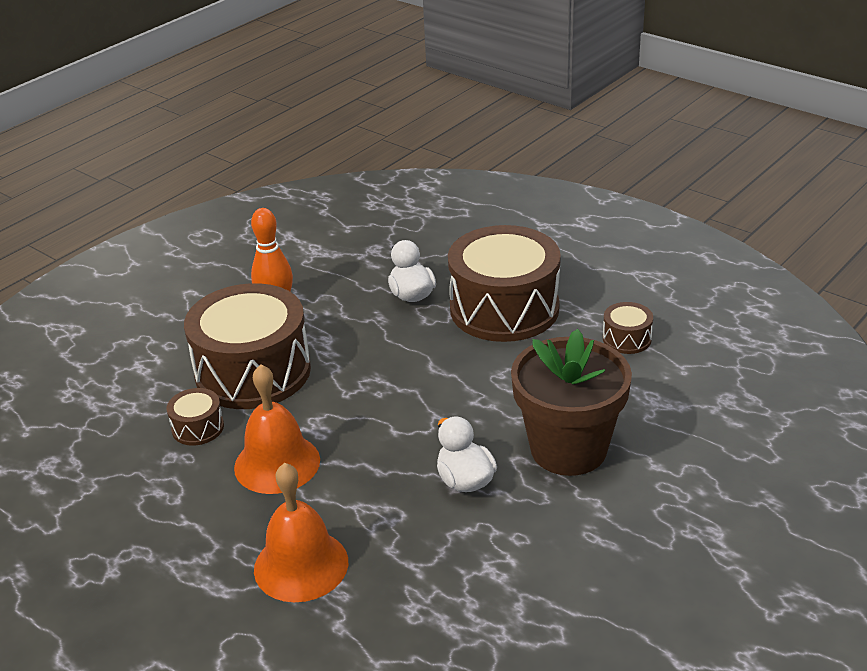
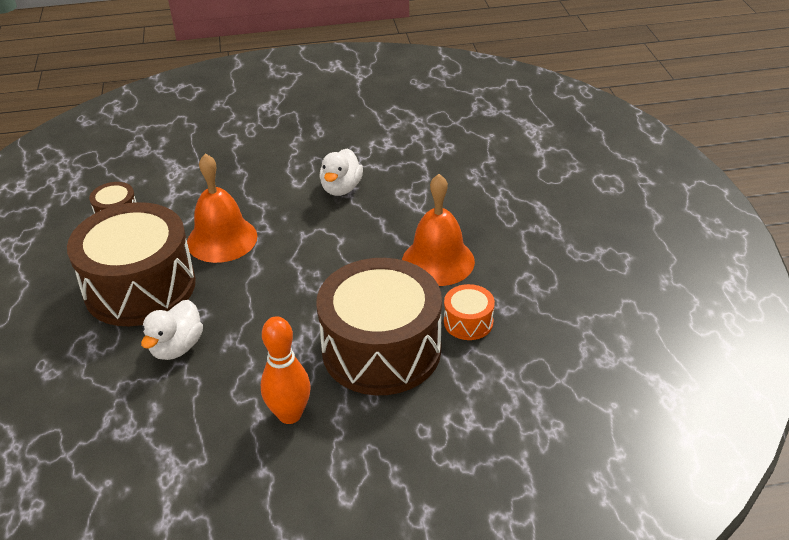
camera: 140 degrees left, 5 degrees up
brown drum [167,388,224,446] -> orange drum [444,284,495,340]
orange bell [254,463,348,602] -> orange bell moved to [187,154,257,263]
brown flower pot [511,329,632,476] -> none

